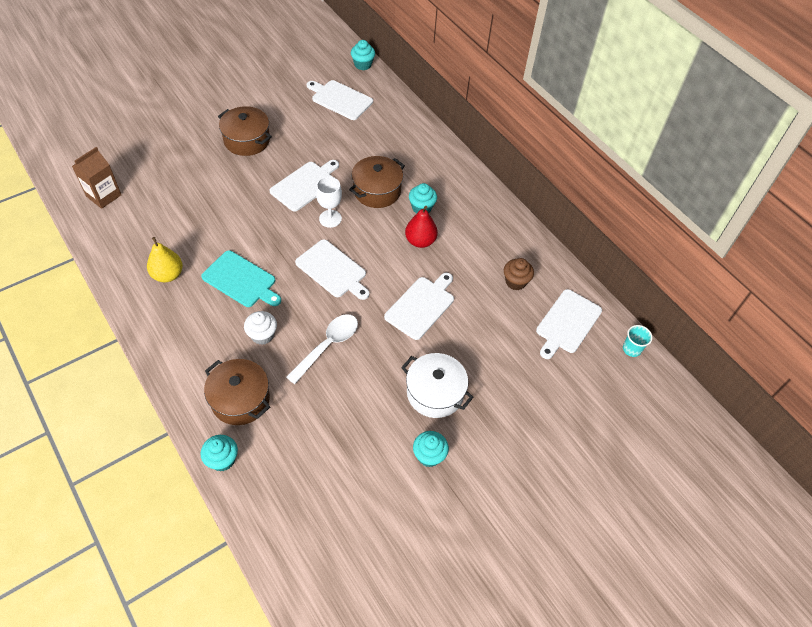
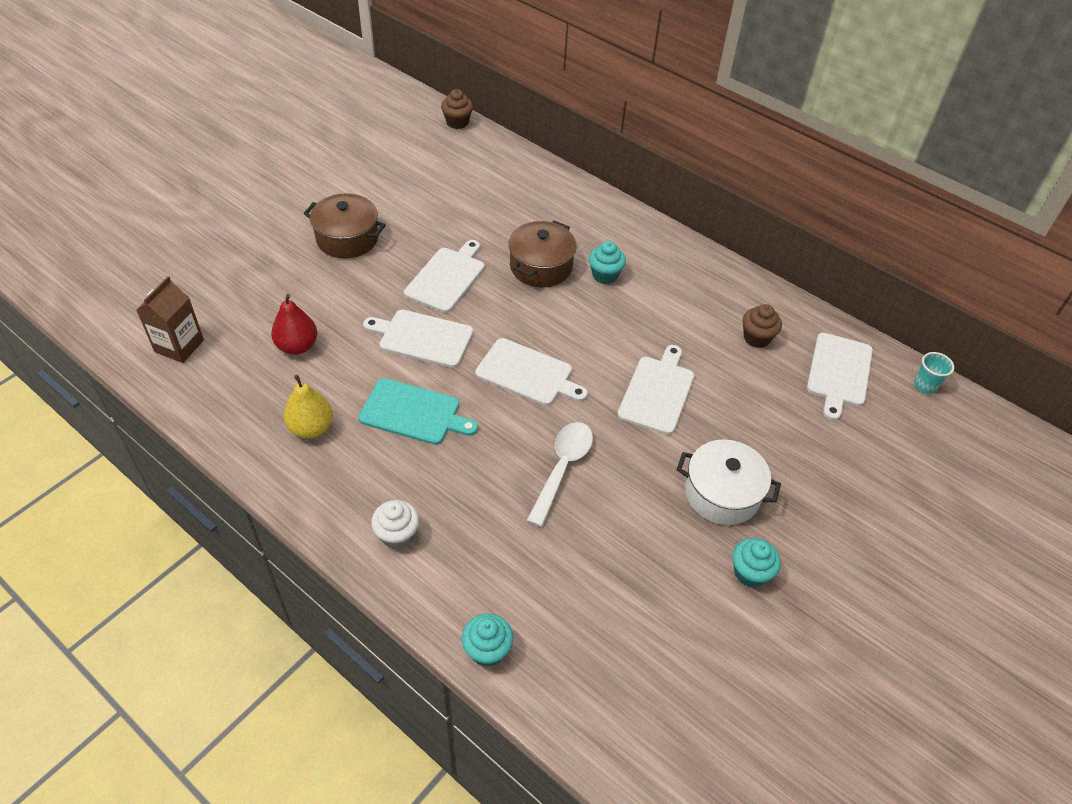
camera: 15 degrees left, 5 degrees down
brown pot [204,359,270,425] -> none
white cupcake [244,311,277,345] -> white cupcake moved to [371,500,419,549]
white cutting board [307,80,373,120] -> white cutting board moved to [363,310,473,368]
white goblet [316,177,342,228] -> none
turquoise cupcake [351,40,375,70] -> brown cupcake [441,89,473,129]
red pear [405,206,438,248] -> red pear moved to [271,294,318,355]

